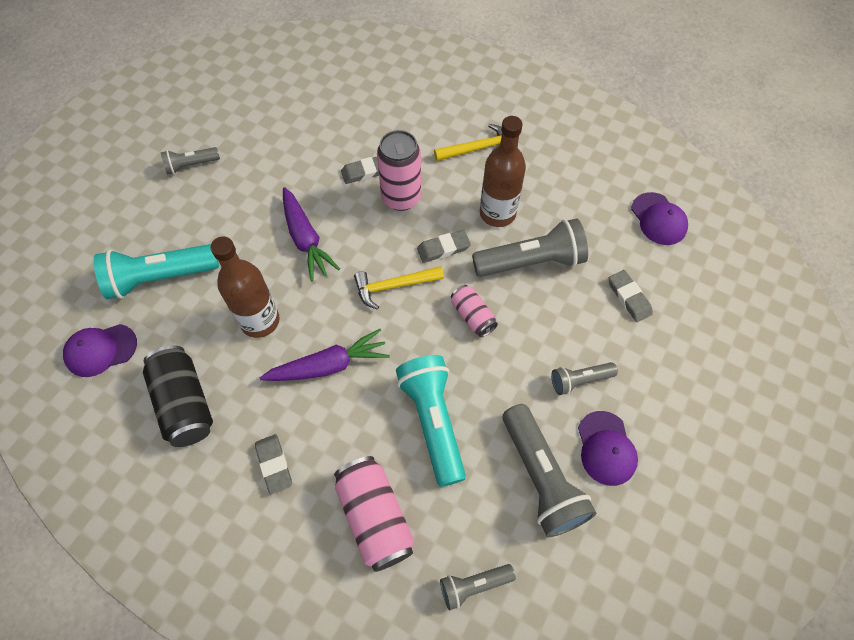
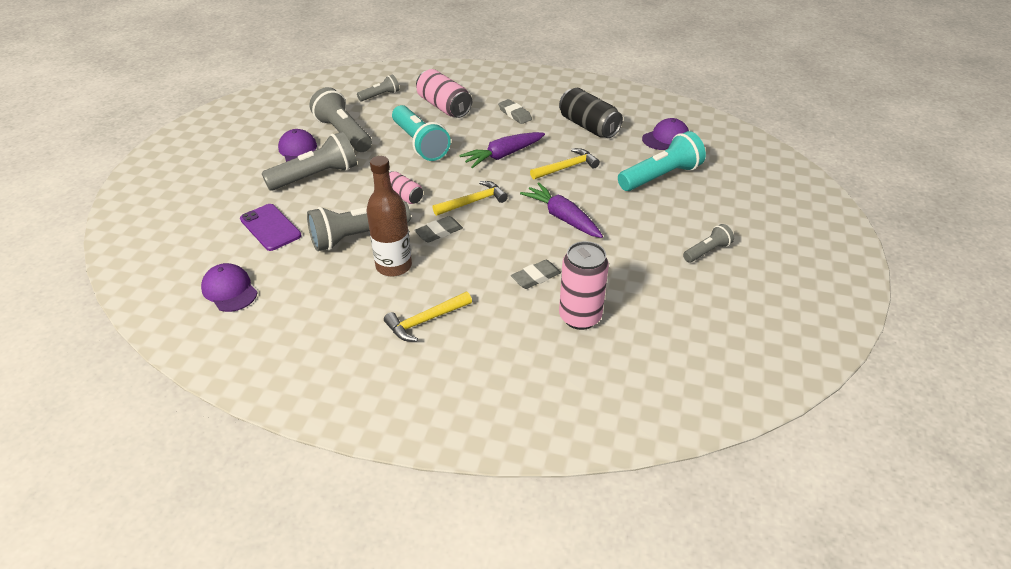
camera: 165 degrees right, 20 degrees down
brown bottle [210,237,280,338] -> yellow hammer [530,148,600,180]
pink can [377,130,421,211] -> pink can moved to [559,241,609,330]
grey flashlight [551,362,618,395] -> grey flashlight [262,132,357,191], size x1.86
grey eraser [609,270,653,322] -> purple phone [240,204,302,251]

